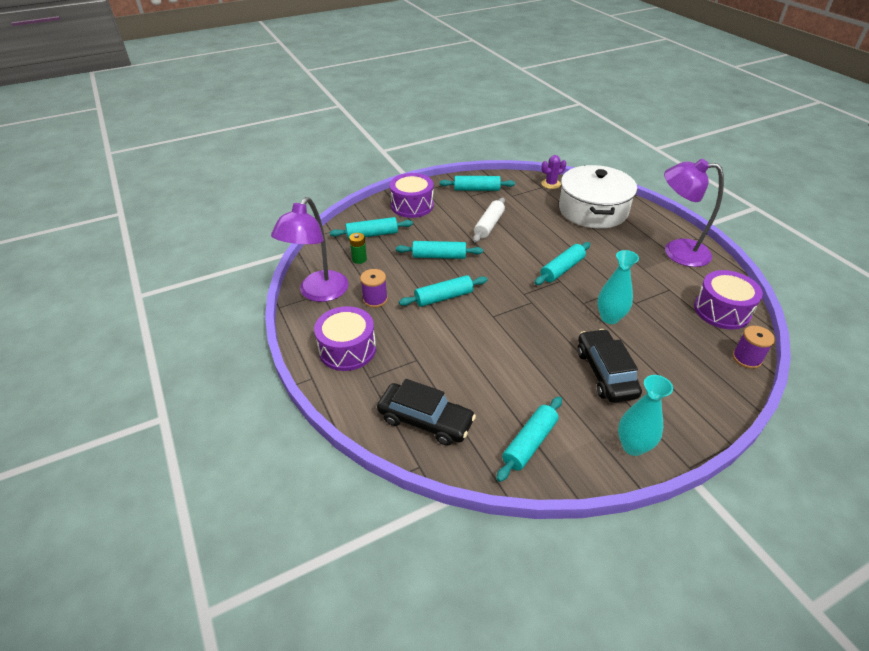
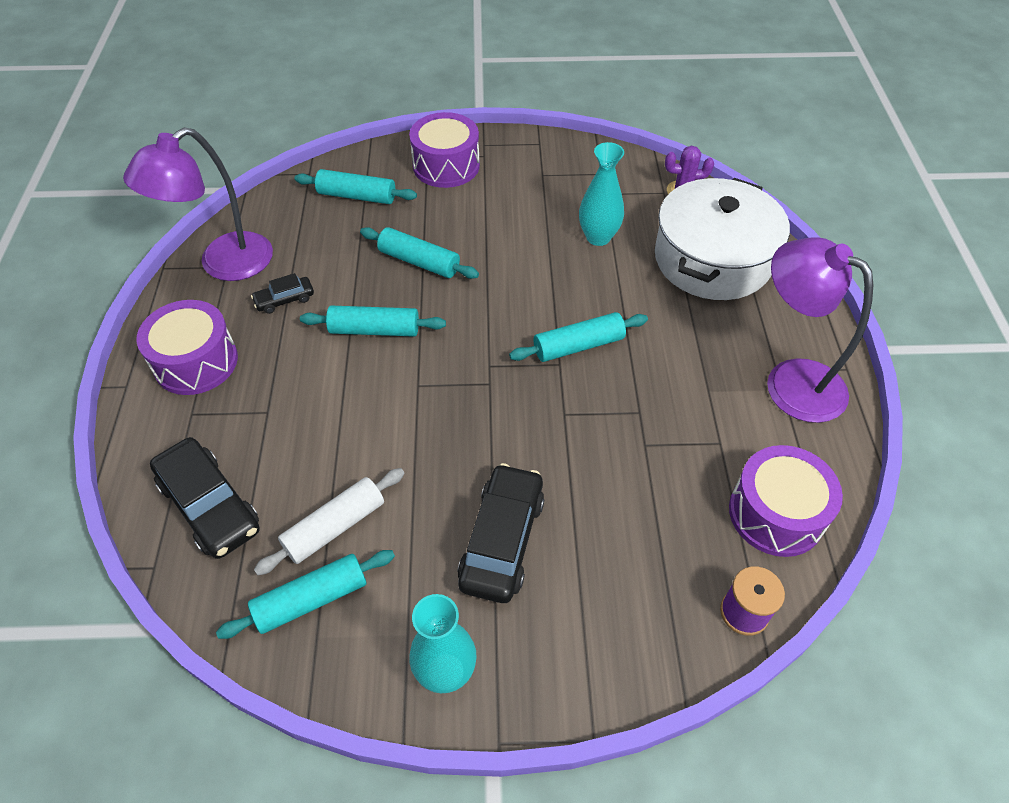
camera: 25 degrees right, 10 degrees up
green battery [349,233,367,264] -> none
purple spool [360,269,388,308] -> black car [251,273,314,314]
turquoise rolling pin [440,176,515,191] -> none
white rolling pin [473,198,505,242] -> white rolling pin moved to [254,468,404,575]
turquoise vase [597,250,639,324] -> turquoise vase moved to [579,142,624,246]

